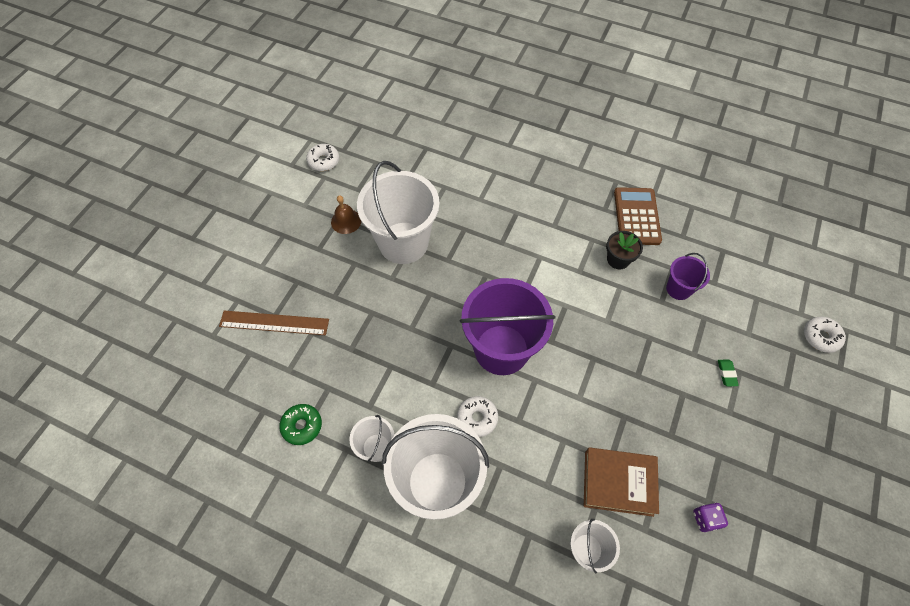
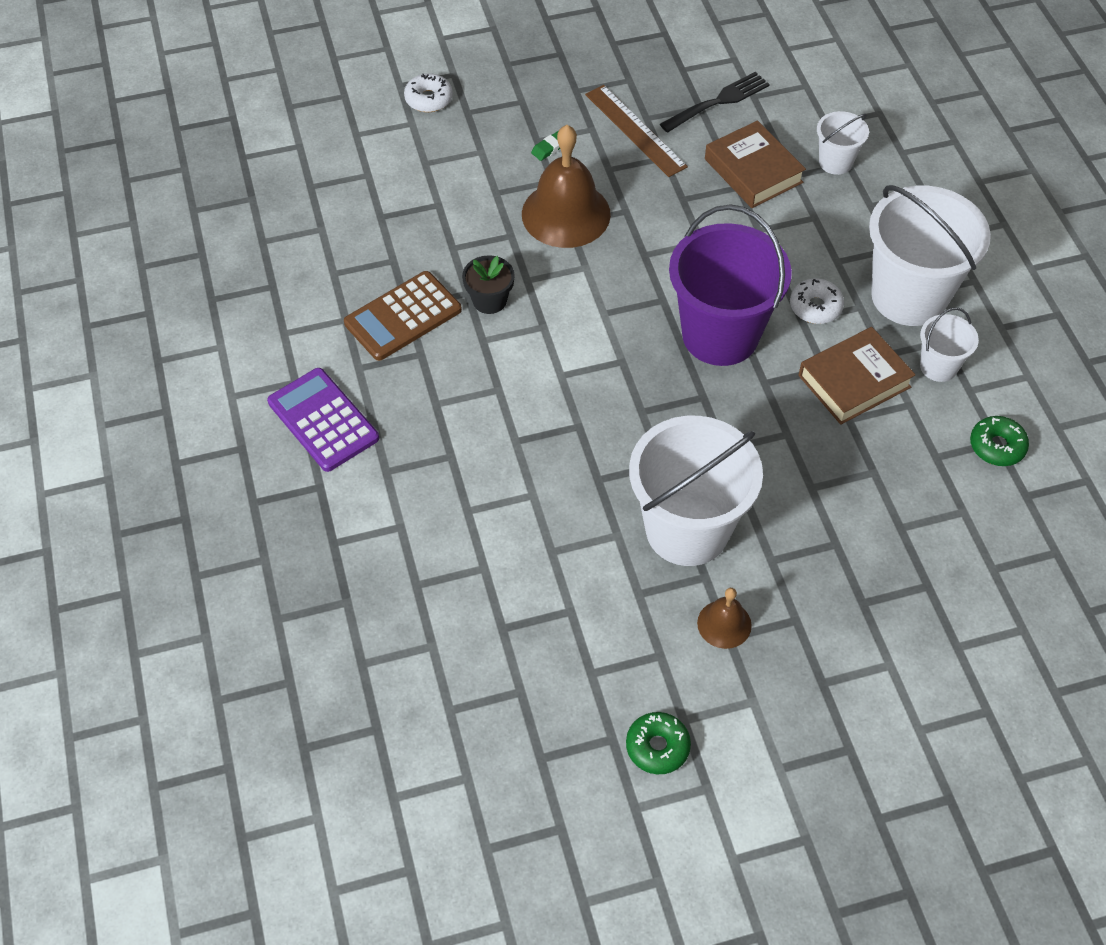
camera: 130 degrees left, 5 degrees down
brown ruler [219,311,329,335] -> brown ruler moved to [585,85,688,177]
white donut [306,144,339,171] -> green donut [626,712,691,774]
purple bucket [666,253,710,300] -> none
purple dice [693,503,728,532] -> black fork [660,72,770,133]
none -> purple calculator [267,368,379,472]
none -> brown bell [522,125,611,248]
none -> brown book [798,327,916,425]

